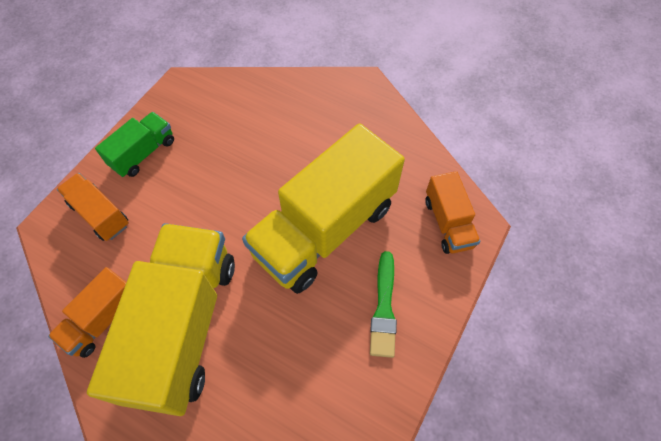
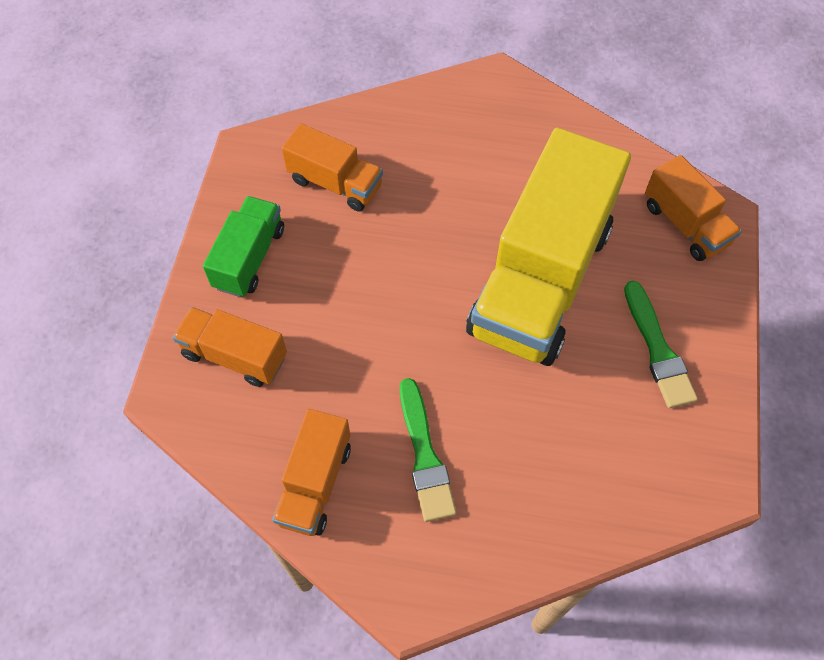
camera: 20 degrees left, 0 degrees up
yellow truck [87,223,235,416] -> green brush [400,378,456,522]
none -> orange truck [282,123,383,211]

